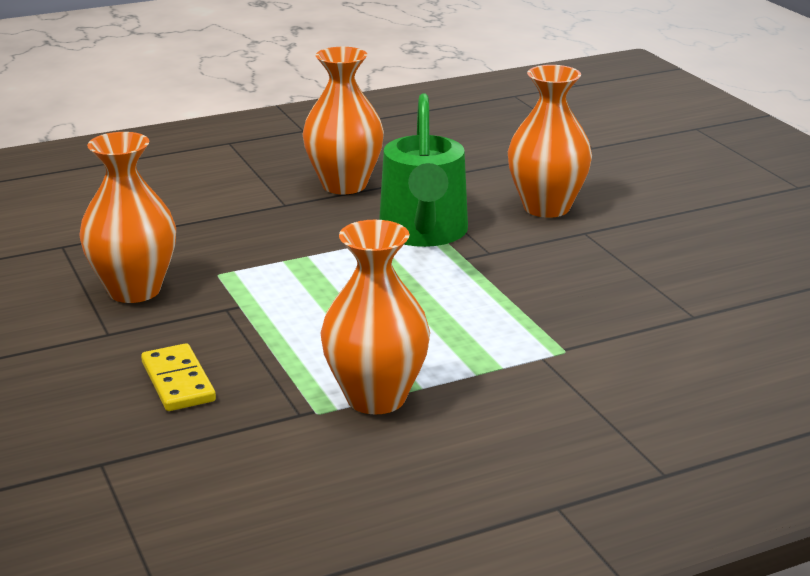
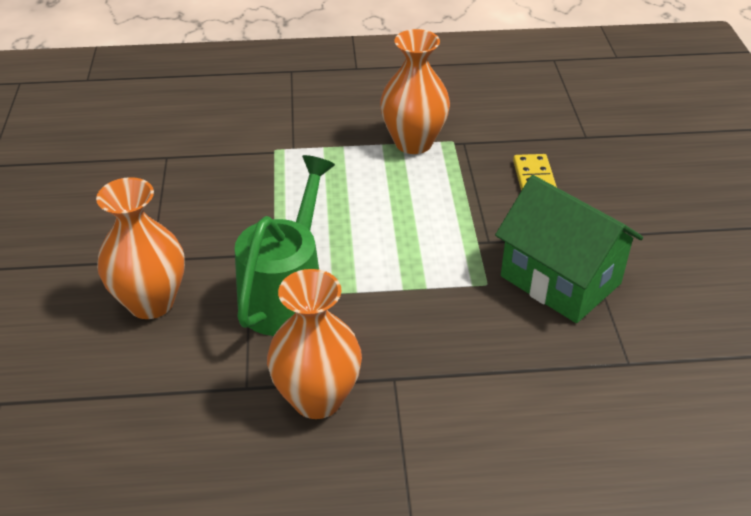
camera: 160 degrees left, 15 degrees up
orange vase [79,132,176,303] -> green house [495,175,643,323]

